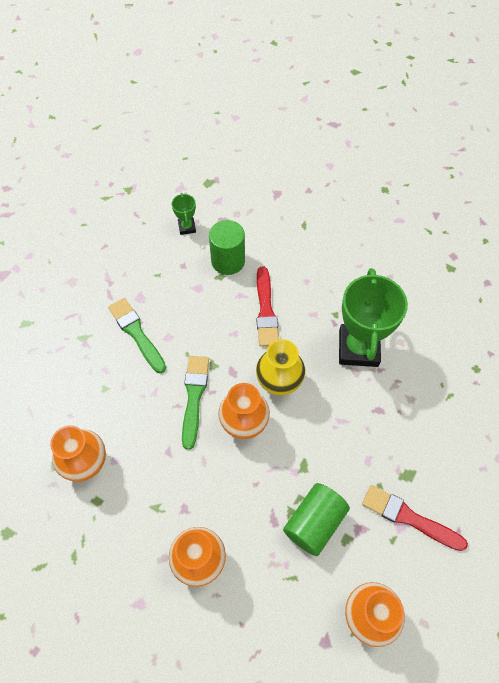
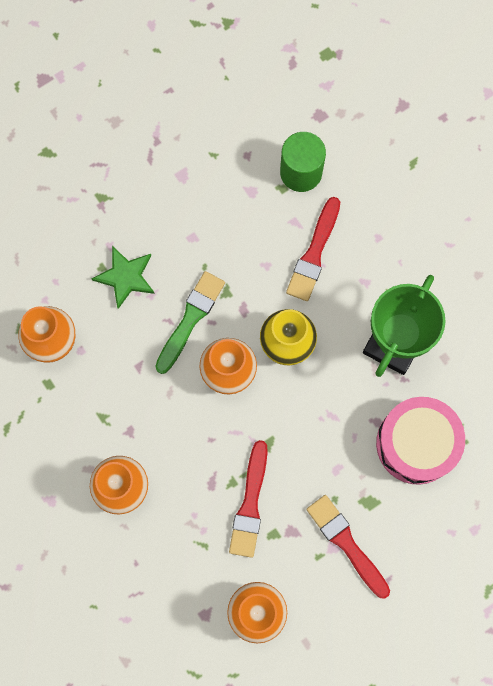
camera: 25 degrees right, 15 degrees up
green brush [108,298,166,373] -> none
green trophy [172,193,196,235] -> none
green cylinder [283,483,350,556] -> red brush [229,440,268,558]
none -> green star [92,246,155,309]
none -> pink drum [376,397,465,485]

